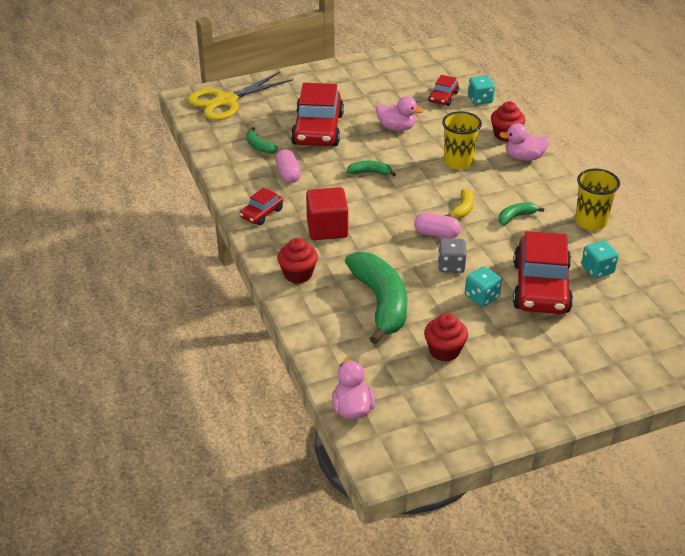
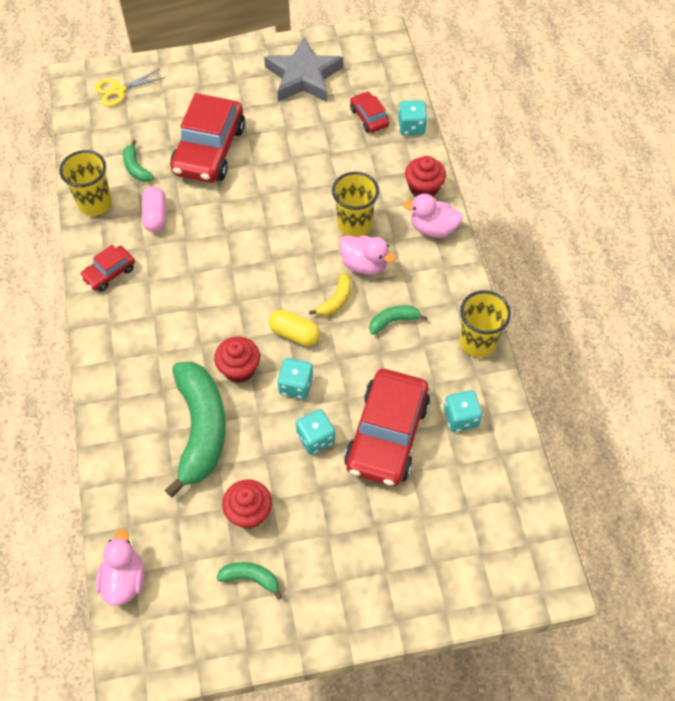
camera: 10 degrees right, 20 degrees up
yellow scissors [188,72,293,120] -> yellow scissors [95,69,165,107], size x0.55
red cupcake [277,238,318,284] -> red cupcake moved to [214,337,260,383]
red cube [306,187,348,240] -> none
green banana [347,161,396,176] -> green banana moved to [216,562,282,600]
pink duck [376,96,424,131] -> pink duck moved to [339,235,396,275]
pink capsule [414,213,461,239] -> yellow capsule [269,310,320,346]
red car [429,75,459,106] -> red car turned 120 degrees clockwise [350,91,390,133]
grey dice [438,238,467,273] -> turquoise dice [277,358,313,399]
none -> yellow cup [59,150,112,216]
none -> grey star [264,37,343,102]

